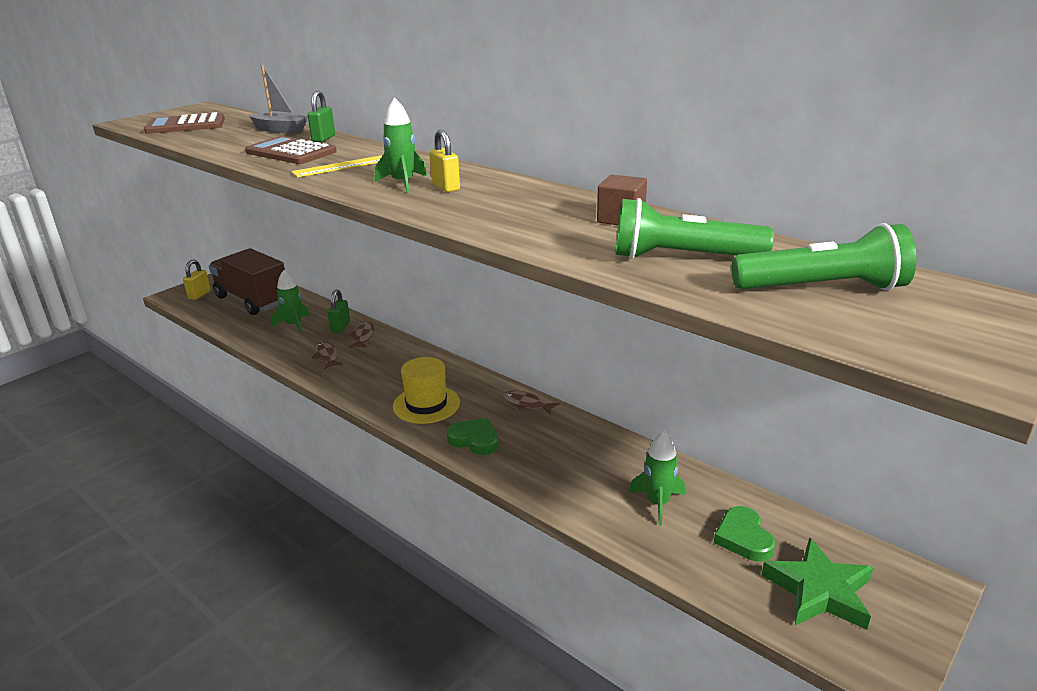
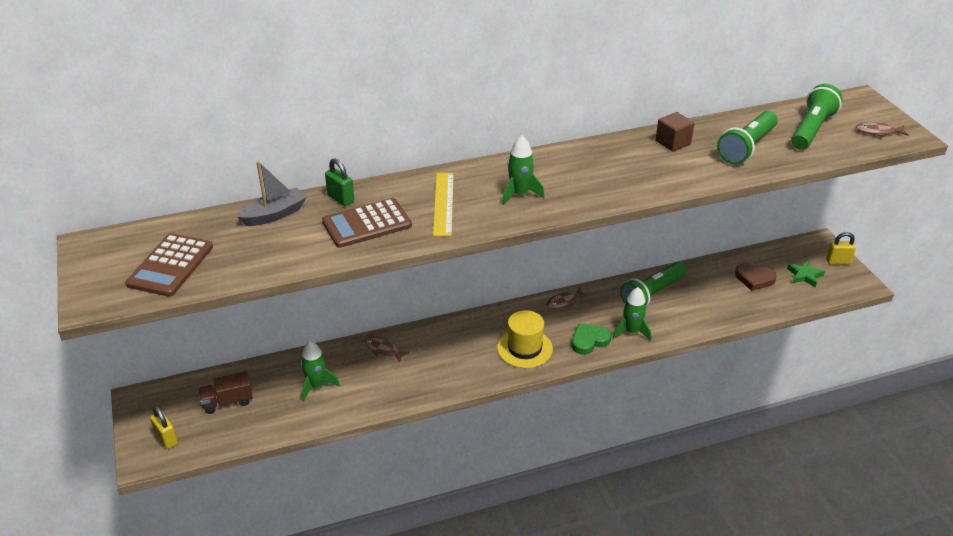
camera: 60 degrees left, 10 degrees up
brown truck [209,248,285,315] -> brown truck [199,371,253,414], size x0.51
brown fish [312,342,343,369] -> brown fish moved to [856,122,909,137]
green padlock [328,289,350,333] -> none
yellow padlock [429,129,460,192] -> yellow padlock moved to [826,232,856,264]
green rocket [629,431,685,526] -> green rocket moved to [613,287,651,341]
green heart [714,506,775,562] -> brown heart [735,263,777,291]
green star [761,537,874,630] -> green star [787,260,825,287], size x0.61
none -> green flashlight [620,262,687,307]

